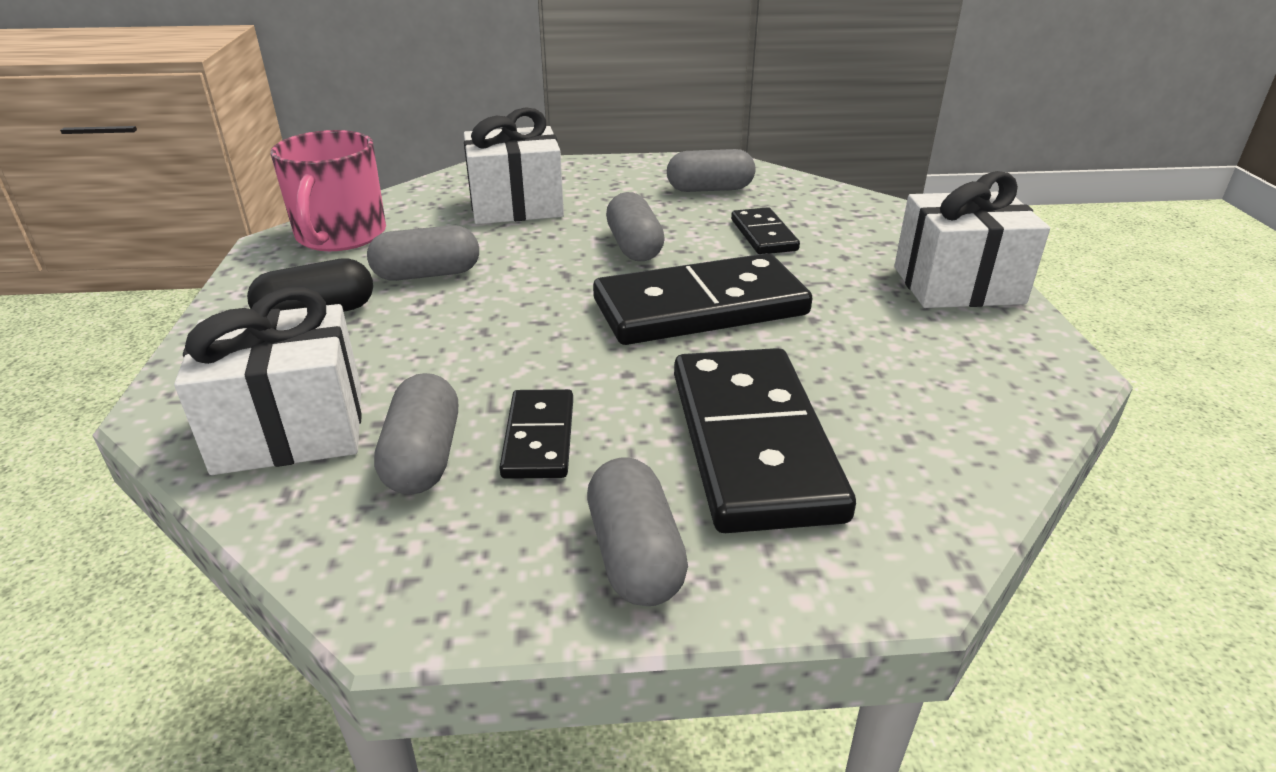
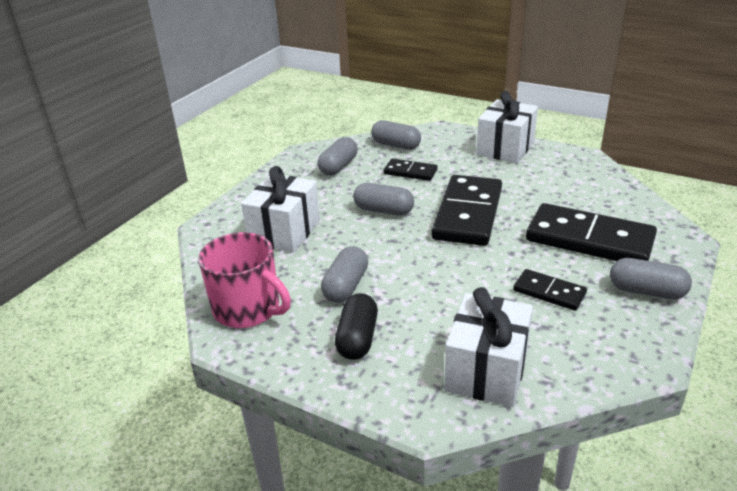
camera: 55 degrees left, 0 degrees up
grey capsule [374,373,458,494] -> grey capsule moved to [371,120,421,150]

